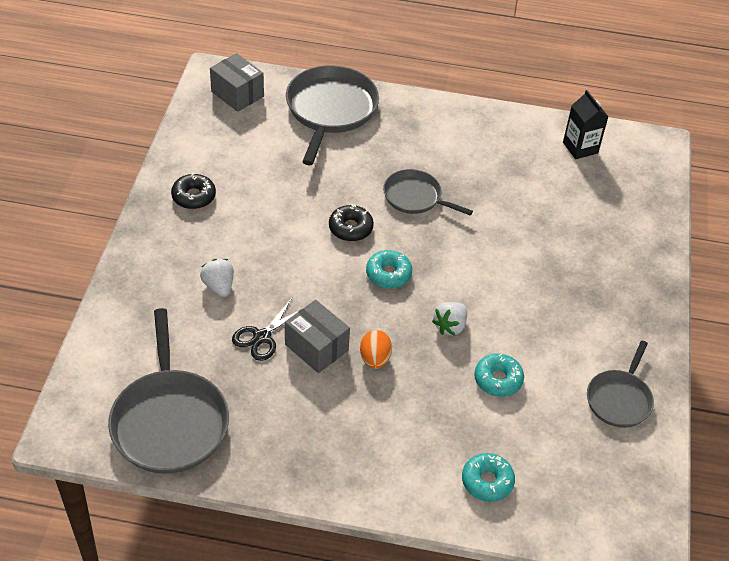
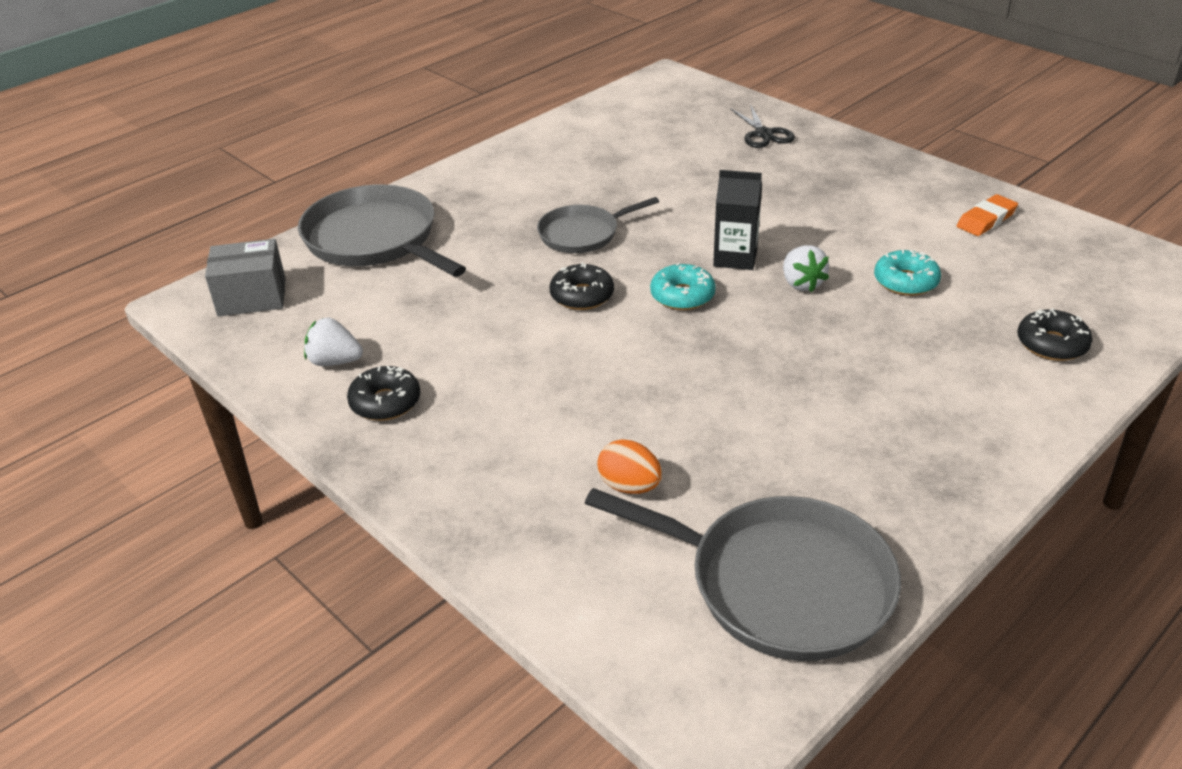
camera: 50 degrees left, 10 degrees down
white strawberry [200,259,234,297] -> white strawberry moved to [304,318,363,366]
black scissors [232,298,300,361] -> black scissors moved to [730,104,795,148]
grey box [285,300,350,373] -> none
orange egg [360,330,392,369] -> orange egg moved to [597,439,662,494]
turquoise donut [462,453,515,502] -> black donut [1017,308,1092,361]
black carton [563,90,609,159] -> black carton moved to [713,170,762,270]
grey pan [587,341,654,428] -> orange eraser [957,194,1018,236]

